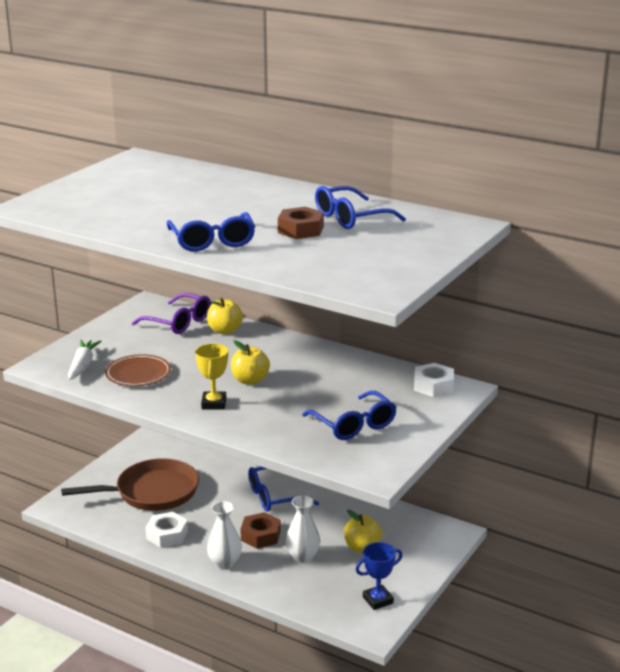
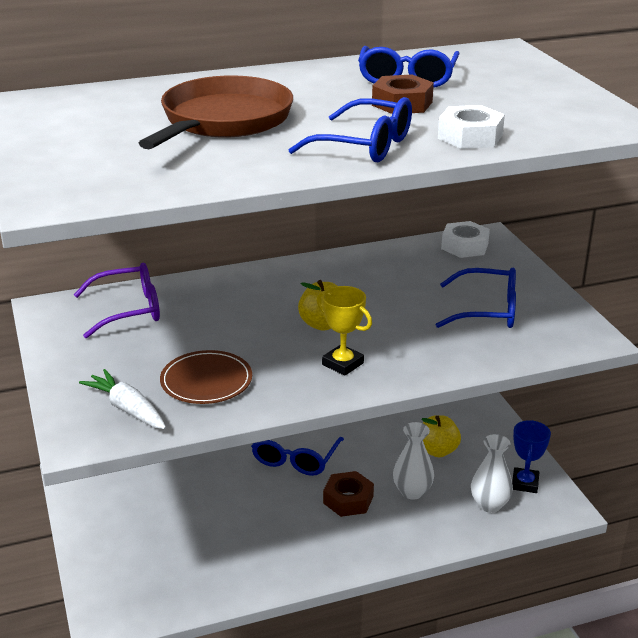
camera: 50 degrees left, 5 degrees up
brown pan [61,458,199,511] -> brown pan moved to [139,76,293,149]
white nut [145,512,188,548] -> white nut moved to [438,105,505,149]
yellow apple [207,298,243,334] -> none
white vase [207,501,242,569] -> white vase moved to [471,434,513,513]

